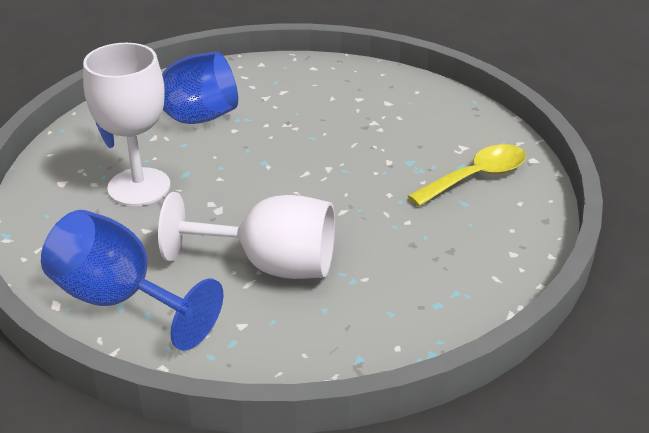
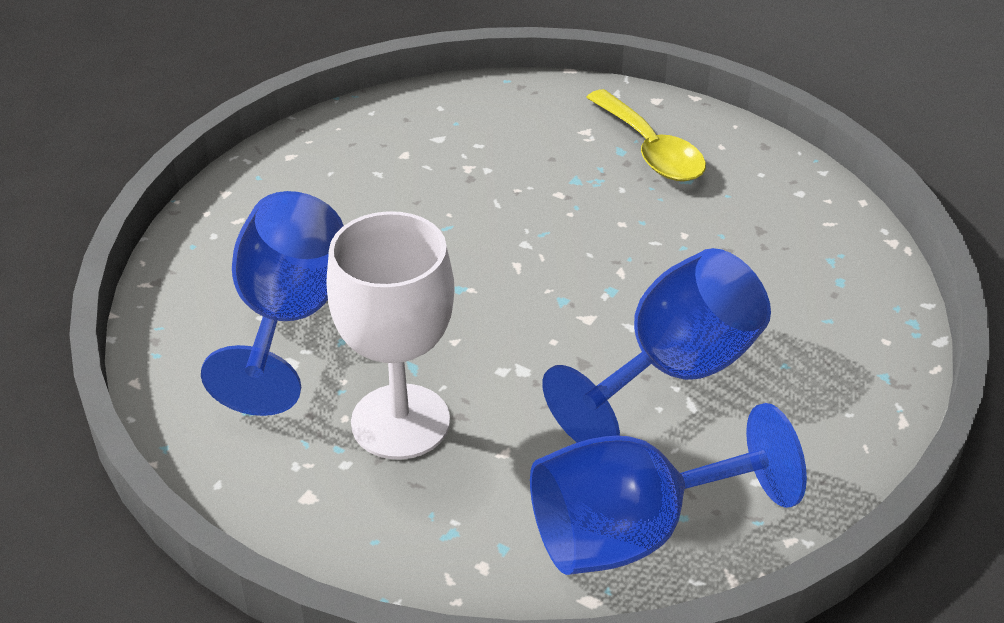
camera: 55 degrees left, 5 degrees up
white goblet [158,192,335,279] -> blue goblet [542,248,771,443]
yellow spoon [408,144,526,206] -> yellow spoon turned 150 degrees clockwise [586,89,706,181]

